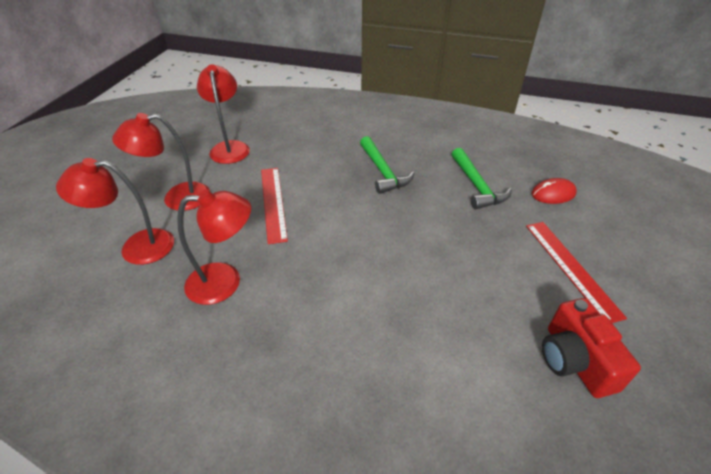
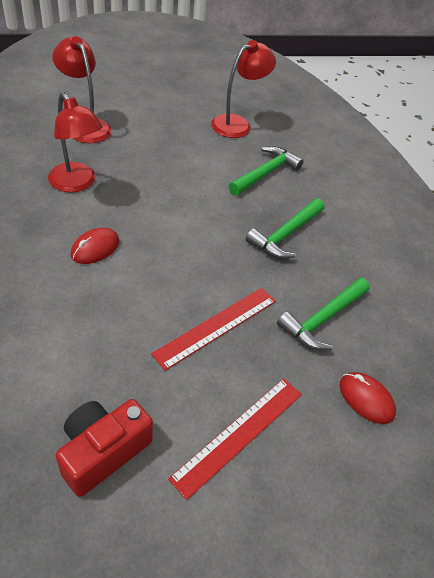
camera: 55 degrees right, 5 degrees up
red lamp [112,113,210,211] -> none
red ruler [261,168,288,244] -> red ruler moved to [151,288,276,371]
none -> red mouse [71,228,119,264]
none -> green hammer [229,146,304,196]

